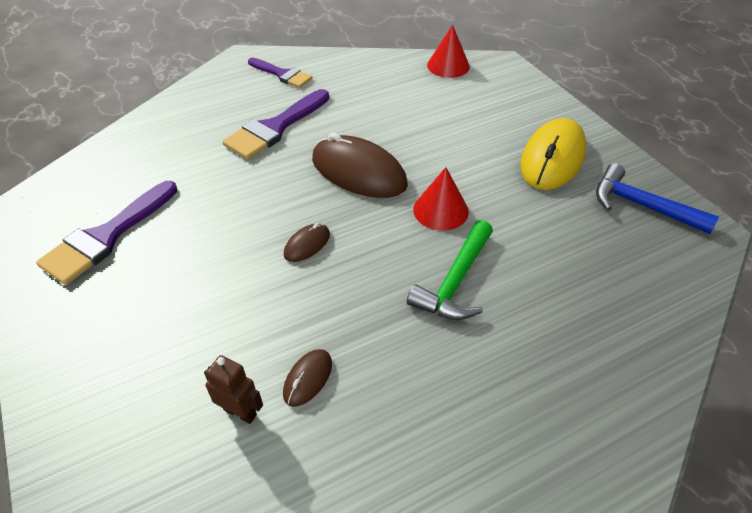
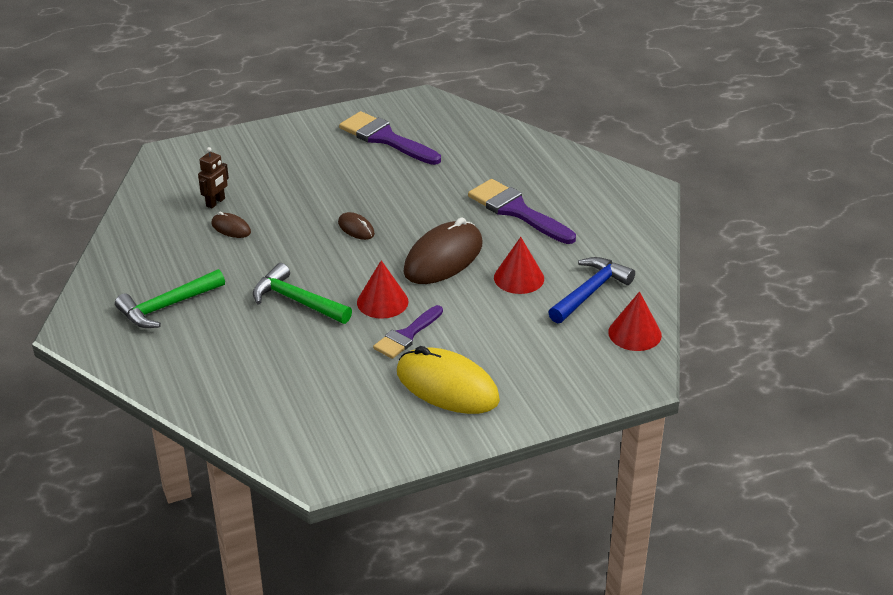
camera: 95 degrees right, 10 degrees down
purple brush [248,58,313,88] -> purple brush moved to [373,305,443,359]
blue hammer [596,163,719,234] -> blue hammer moved to [548,257,635,324]
none -> green hammer [115,269,225,328]
none -> red cone [494,237,544,294]

